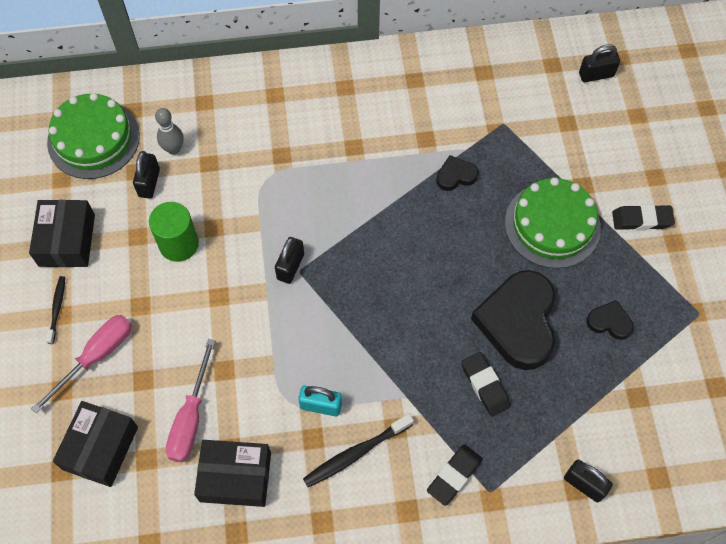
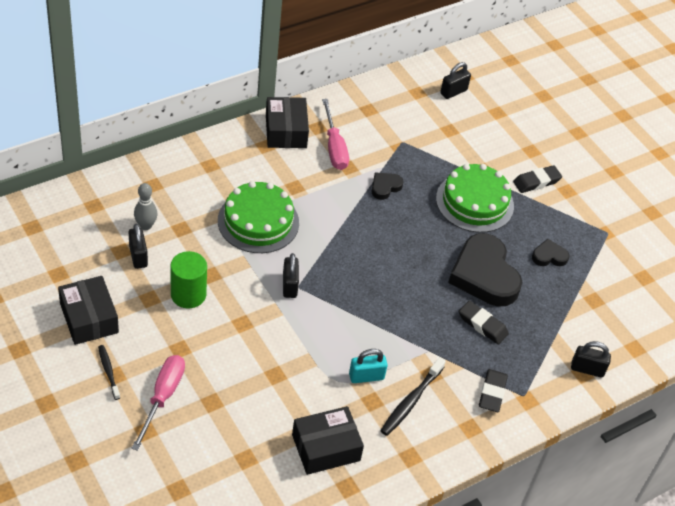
camera: 30 degrees left, 15 degrees down
green cake [47,93,140,179] -> green cake moved to [218,181,299,253]
black box [53,401,138,487] -> black box moved to [266,97,309,148]
pink screwdriver [166,339,215,462] -> pink screwdriver moved to [322,99,349,170]

